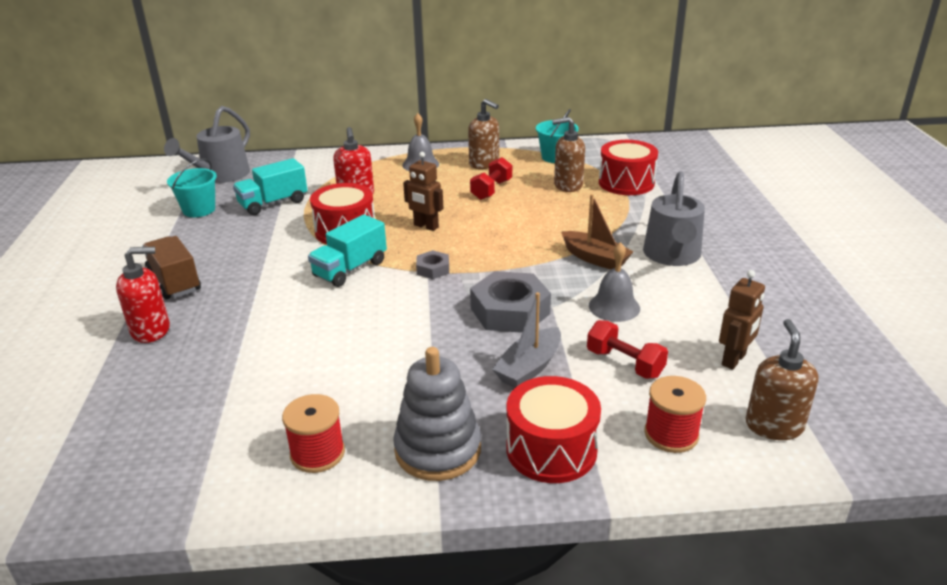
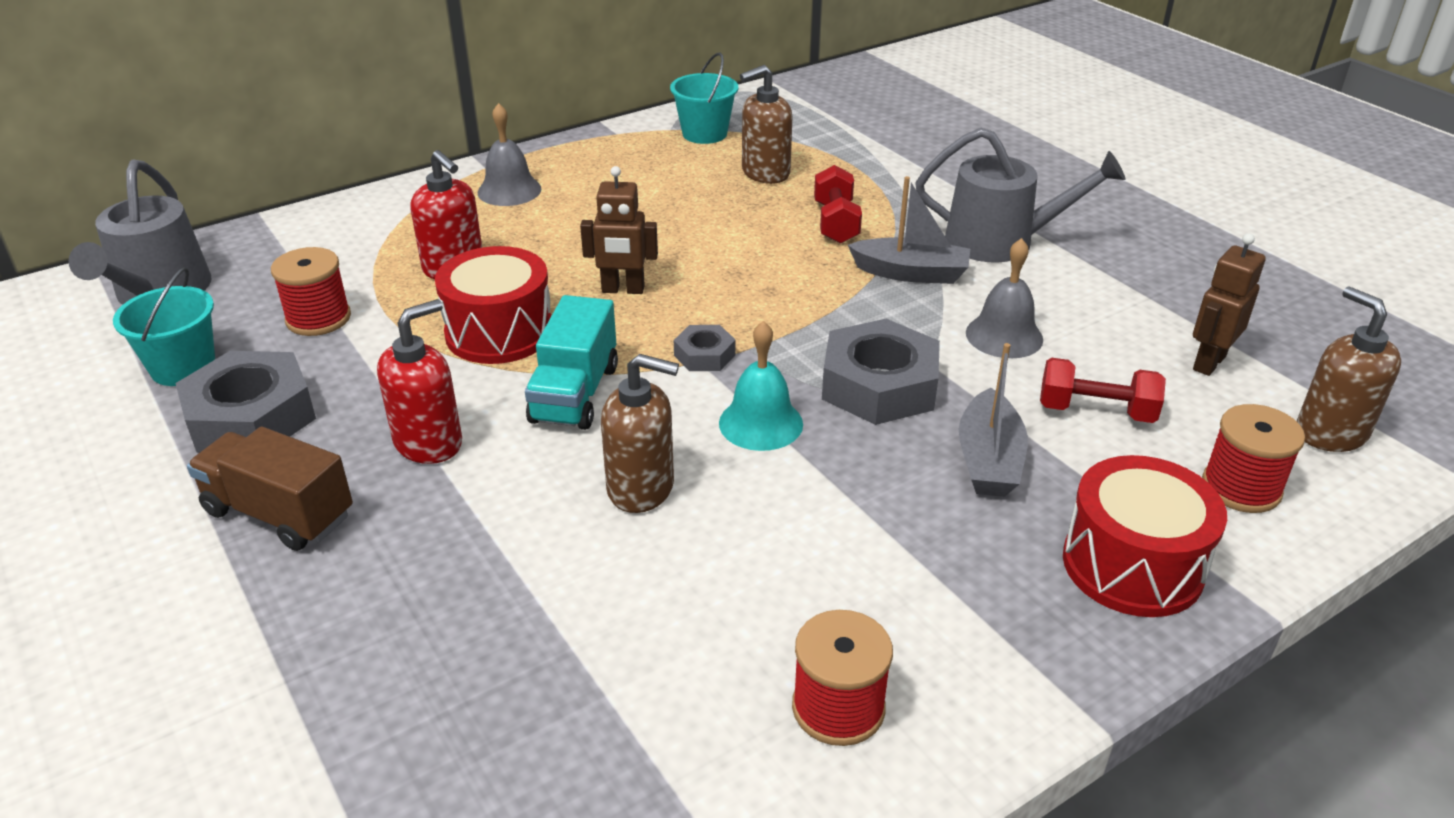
camera: 30 degrees left, 5 degrees up
red soap dispenser [116,247,170,343] -> red soap dispenser moved to [377,299,462,464]
turquoise truck [233,158,308,215] -> red spool [271,247,351,336]
grey stacking toy [393,347,481,481] -> none
brown soap dispenser [468,99,499,169] -> brown soap dispenser moved to [601,354,679,513]
red dumbbell [470,157,512,200] -> red dumbbell moved to [814,165,862,244]
brown boat [561,194,634,270] -> grey boat [848,176,970,284]
red drum [599,140,658,195] -> none
grey watering can [643,171,705,266] -> grey watering can turned 60 degrees counterclockwise [915,128,1126,263]
brown robot [719,270,765,370] -> brown robot turned 150 degrees counterclockwise [1193,233,1266,376]
none -> grey nut [175,351,316,453]
none -> turquoise bell [719,321,803,451]

